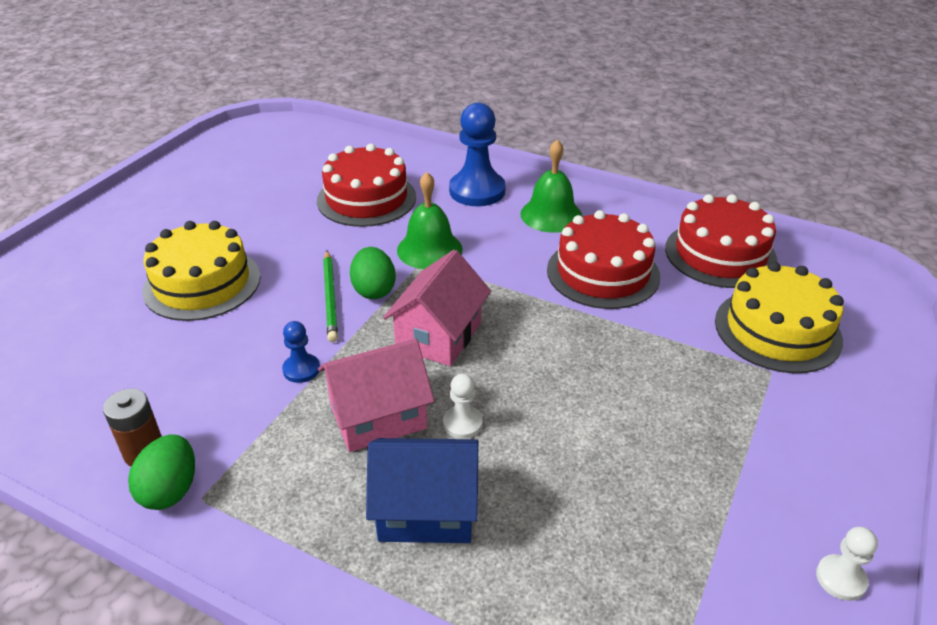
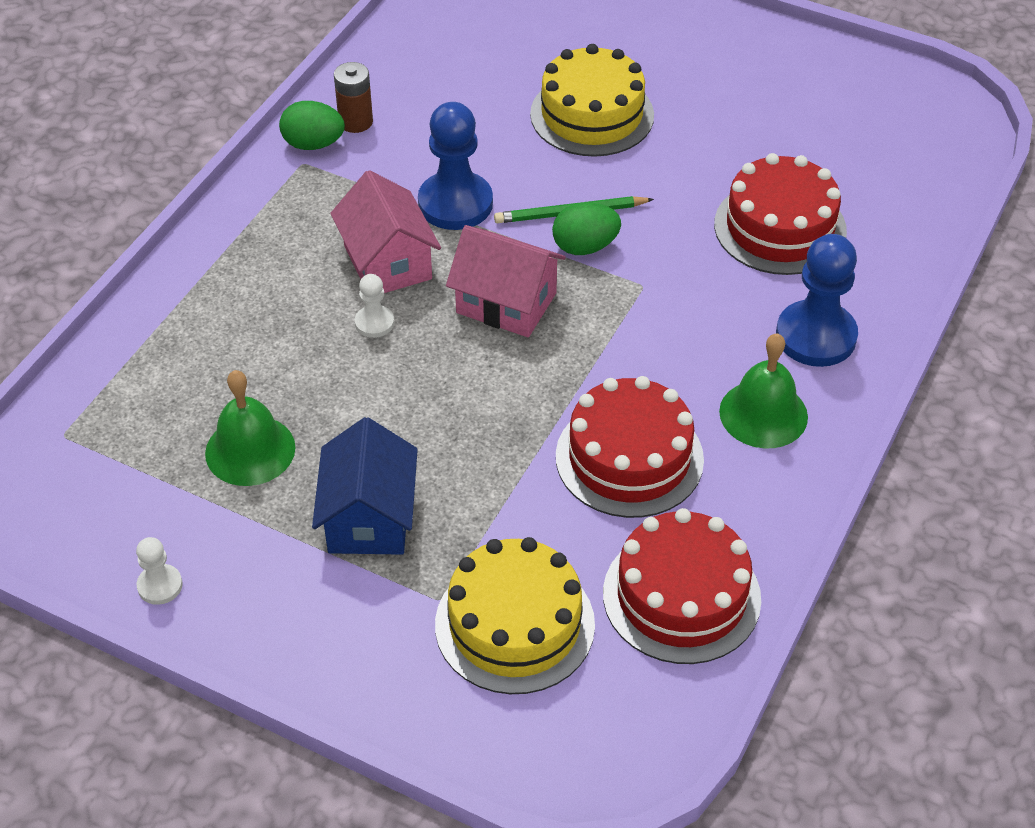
camera: 90 degrees right, 10 degrees up
blue pawn [282,321,320,383] -> blue pawn [418,102,493,230], size x2.03
blue house [366,438,478,543] -> blue house moved to [312,417,418,555]
green bell [397,172,463,269] -> green bell moved to [205,370,295,486]

